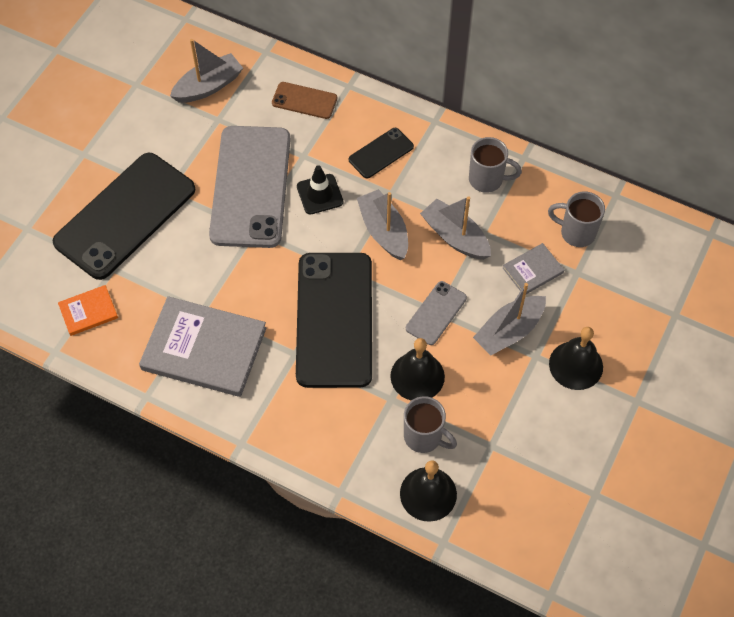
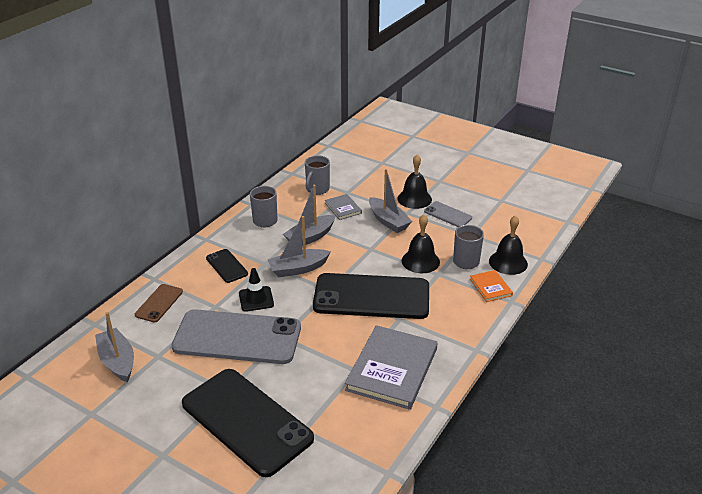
camera: 85 degrees left, 25 degrees down
orange book [58,285,118,336] -> orange book moved to [470,270,513,302]
grey phone [406,281,467,345] -> grey phone moved to [424,201,472,227]

